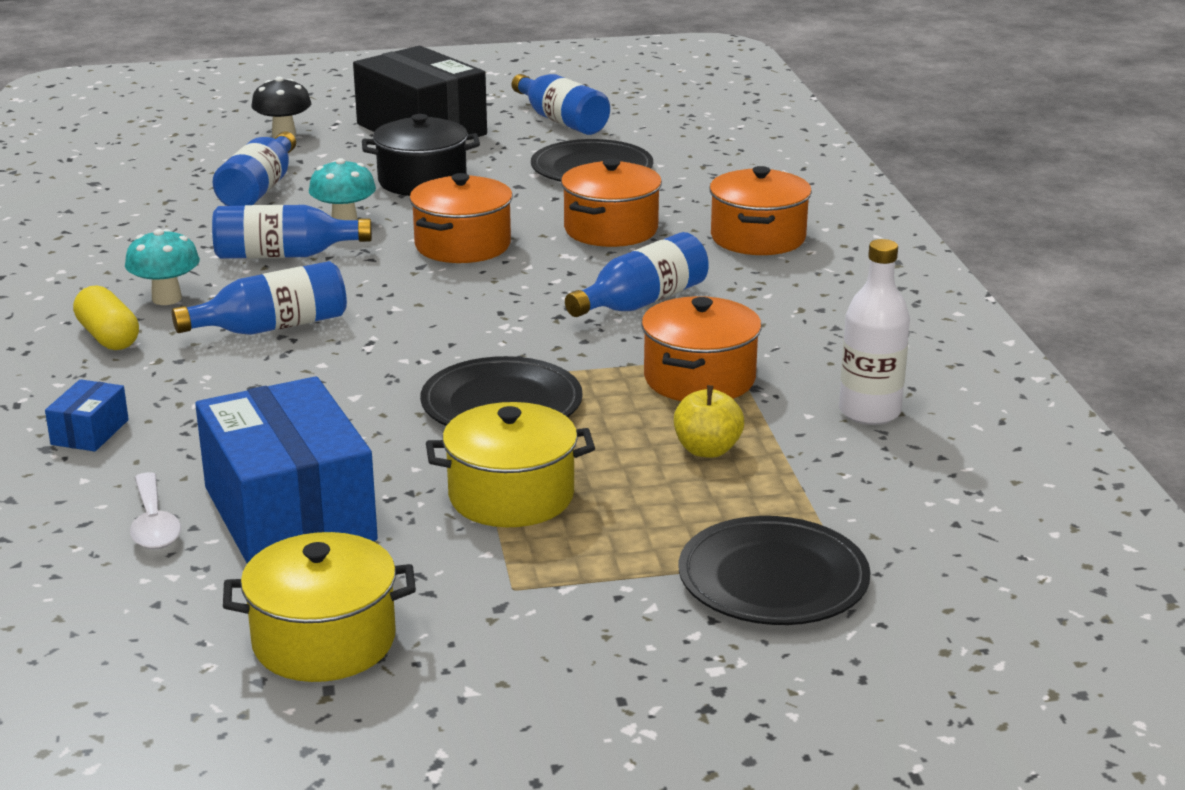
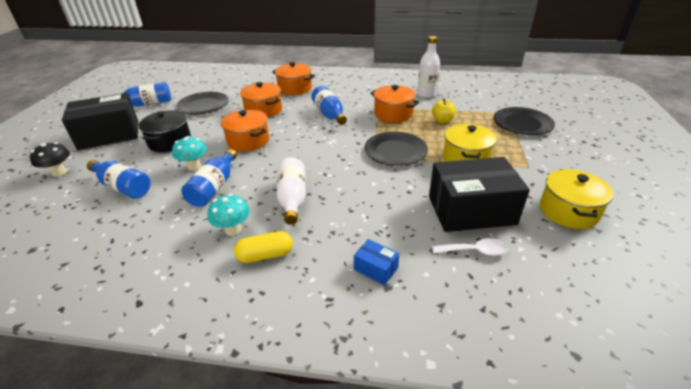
camera: 70 degrees left, 10 degrees up
blue bottle [172,261,347,335] -> white bottle [277,157,306,225]
blue box [195,376,378,563] -> black box [429,157,530,232]

